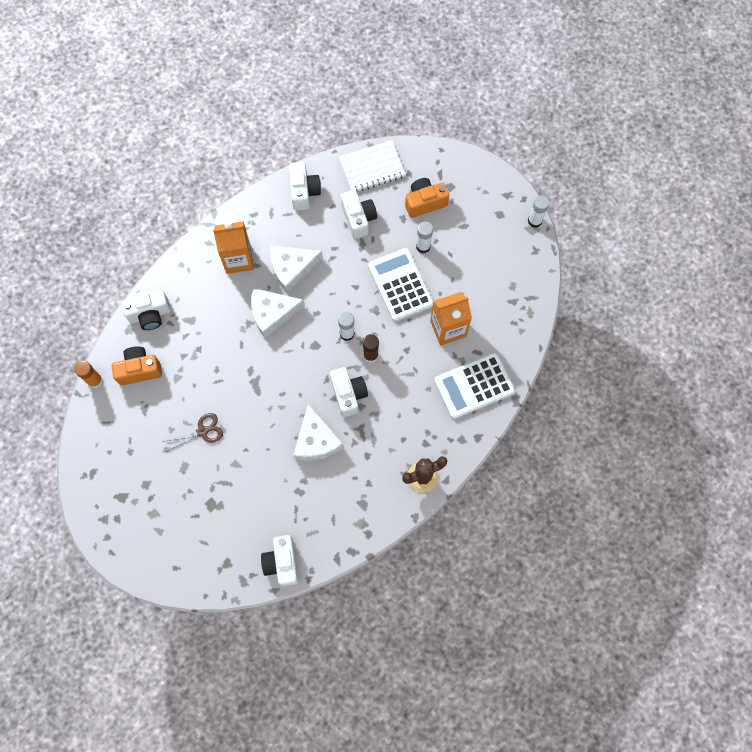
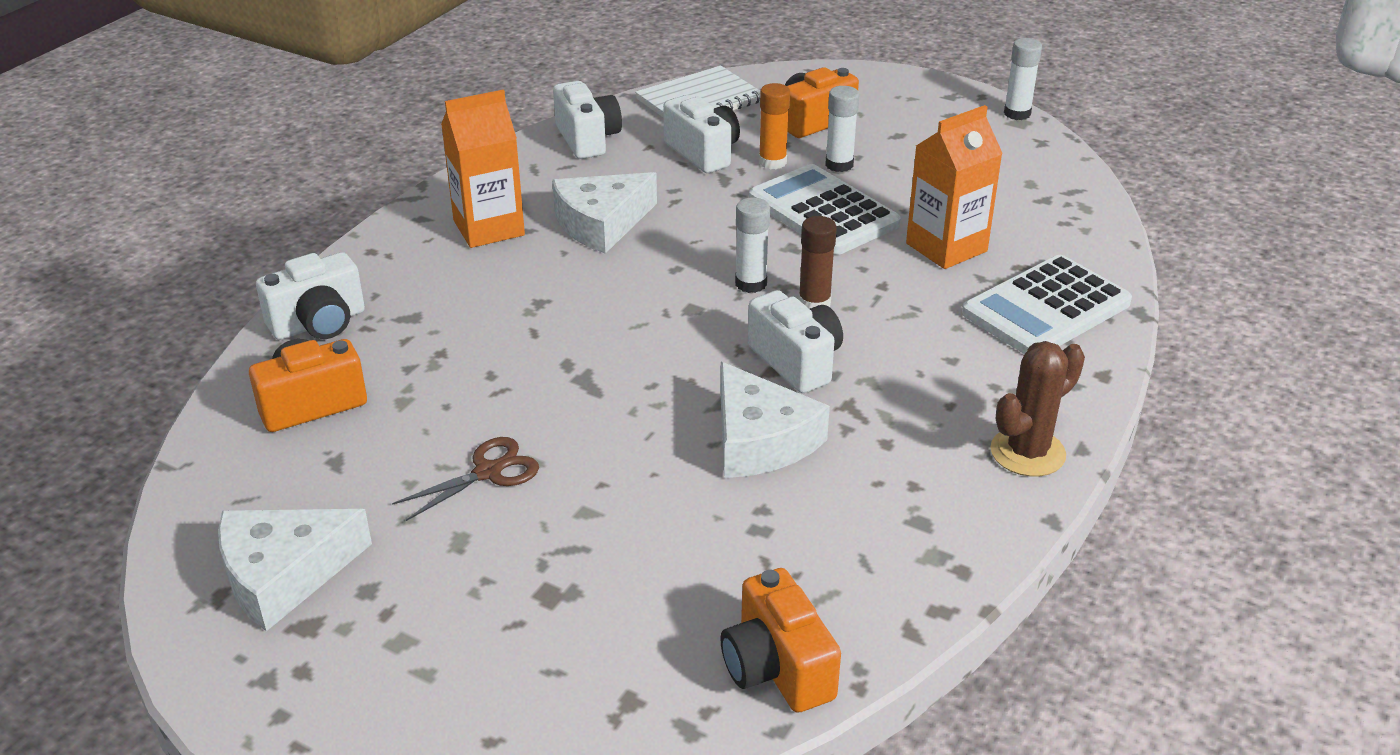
camera: 15 degrees left, 35 degrees down
orange glue stick [74,361,103,388] -> orange glue stick moved to [759,83,790,169]
white cheese [251,288,305,338] -> white cheese moved to [218,509,372,631]
white camera [261,535,299,586] -> orange camera [720,568,841,713]

